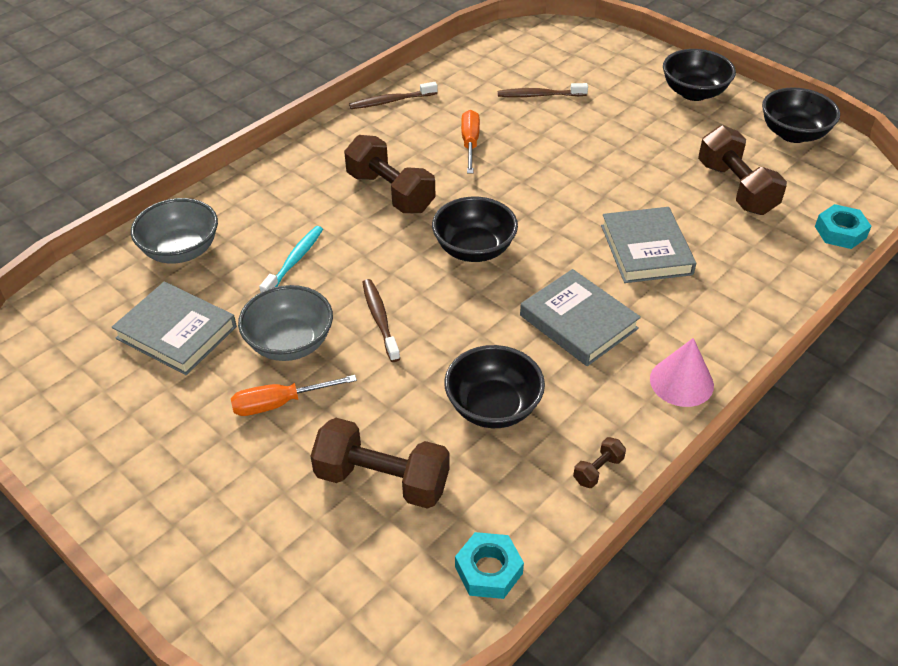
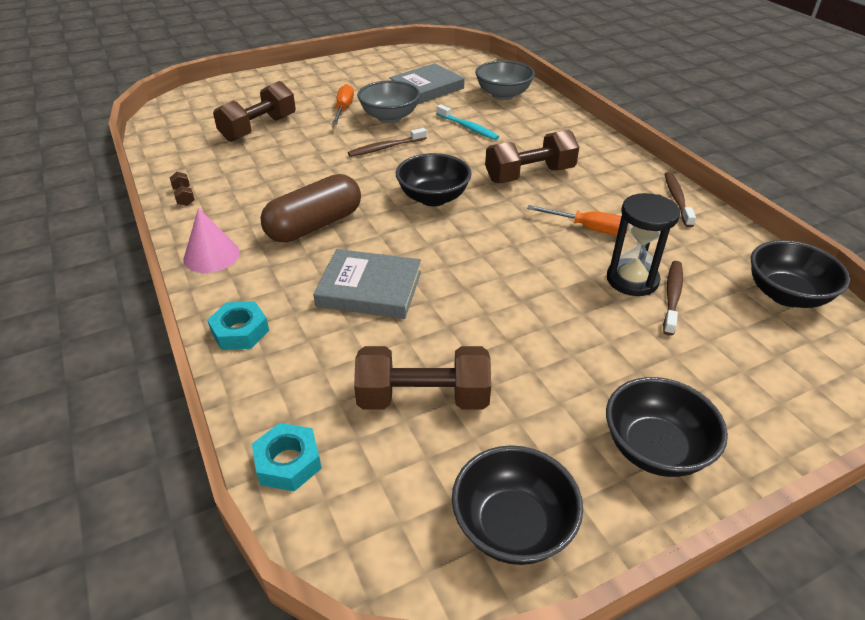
camera: 110 degrees right, 5 degrees down
brown toothbrush [362,279,400,362] -> brown toothbrush turned 150 degrees clockwise [348,128,427,157]
black bowl [444,345,545,428] -> black bowl moved to [751,240,850,308]
turquoise nut [455,532,524,599] -> turquoise nut moved to [207,301,269,350]
grey book [520,269,641,366] -> brown capsule [260,174,361,242]
none -> black hourglass [607,193,680,296]

